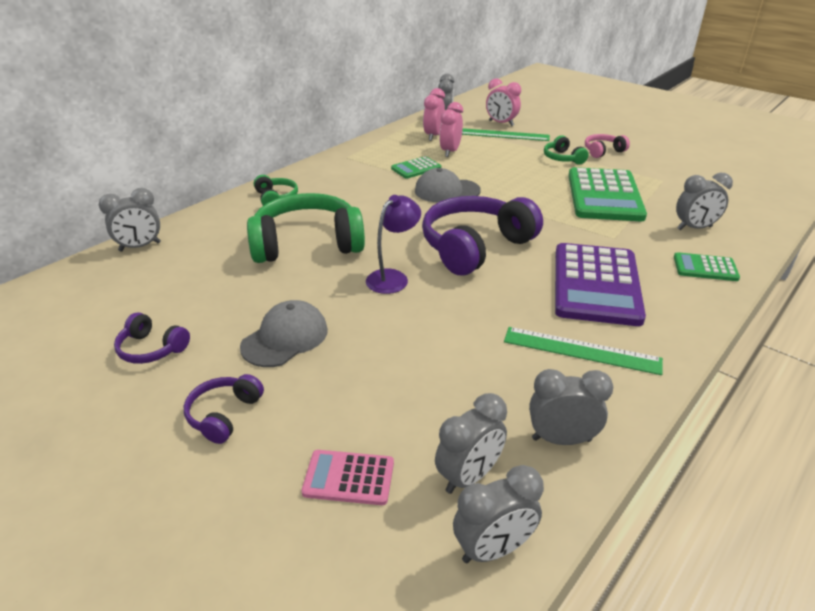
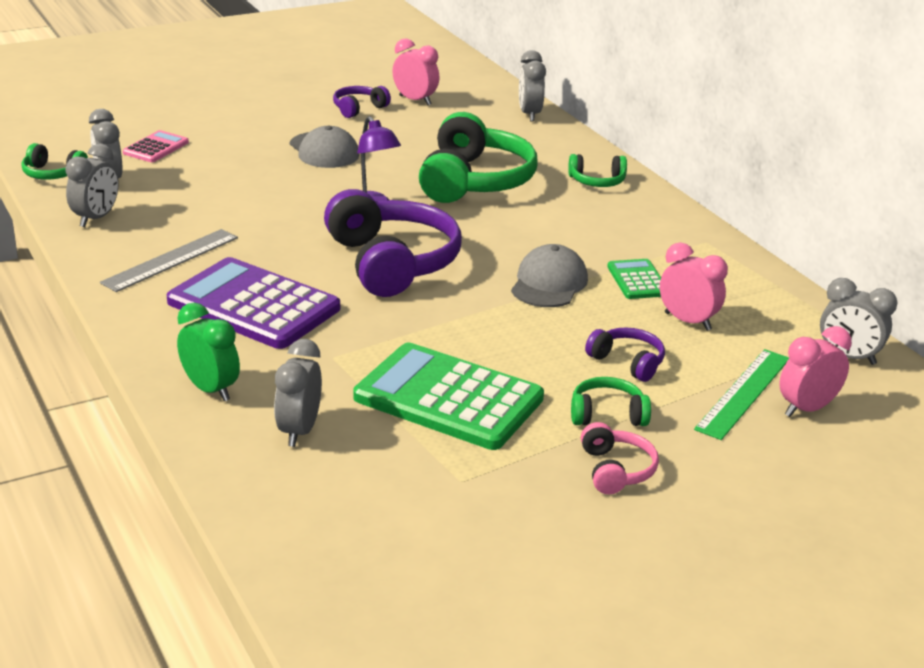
camera: 110 degrees right, 5 degrees down
purple headphones [184,374,264,444] -> purple headphones moved to [585,327,665,382]
pink clock [423,88,445,141] -> pink clock moved to [393,38,439,105]
grey clock [453,465,544,563] -> green headphones [21,143,88,180]
green ruler [504,327,663,375] -> grey ruler [100,229,238,292]
green calculator [674,252,740,281] -> green clock [177,303,240,401]

